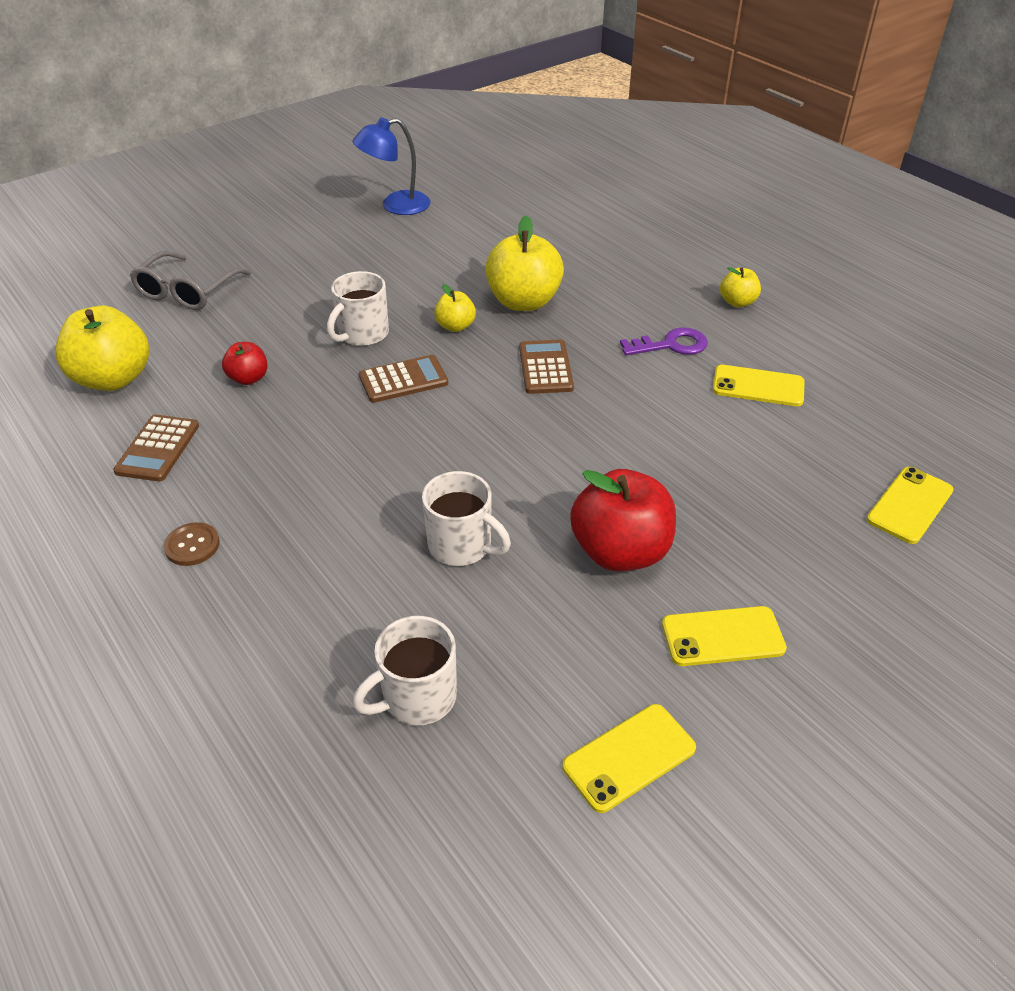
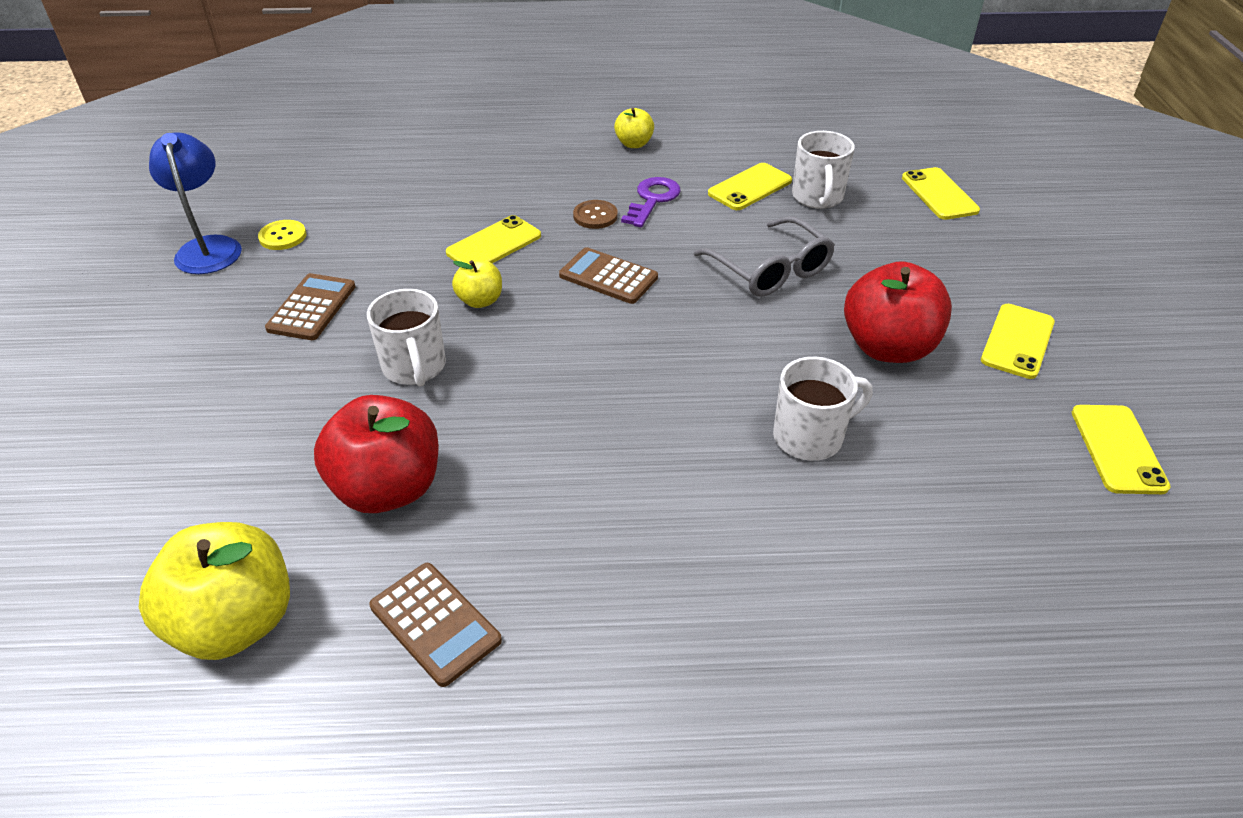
camera: 55 degrees left, 0 degrees up
grey glasses [130,251,251,310] -> grey glasses moved to [693,216,835,297]
brown button [164,522,220,566] -> brown button moved to [573,200,618,229]
red apple [222,342,268,385] -> red apple [314,395,439,513], size x1.94
blue lamp [352,118,431,215] -> blue lamp turned 150 degrees clockwise [149,132,242,274]
white mug [353,616,457,725] -> white mug moved to [792,131,855,209]
brown calculator [359,355,448,403] -> brown calculator moved to [265,273,356,340]
yellow apple [485,216,564,311] -> yellow phone [446,215,541,263]
none -> yellow button [258,220,306,250]

